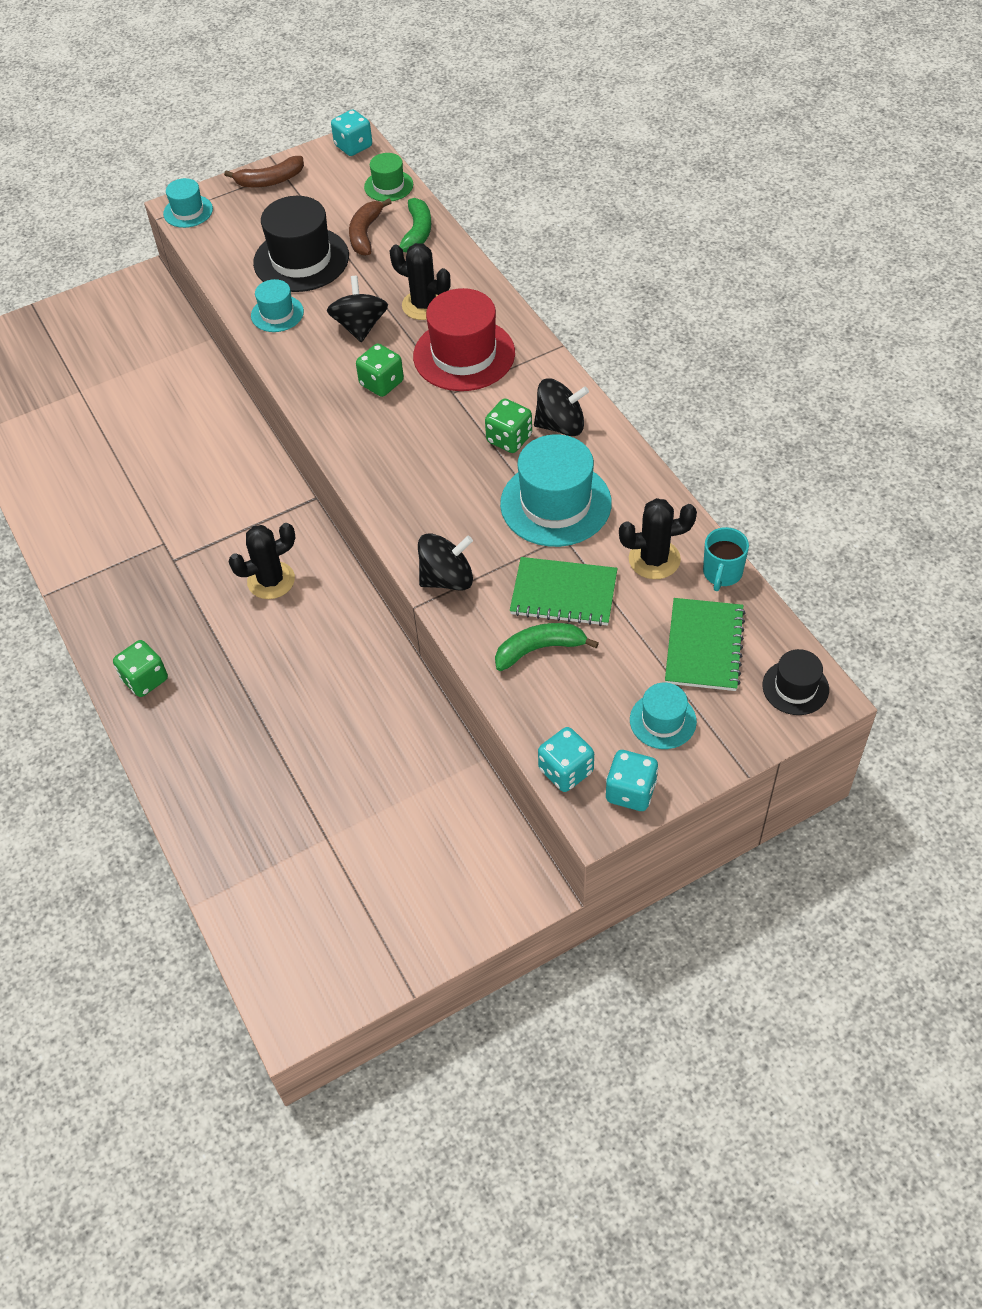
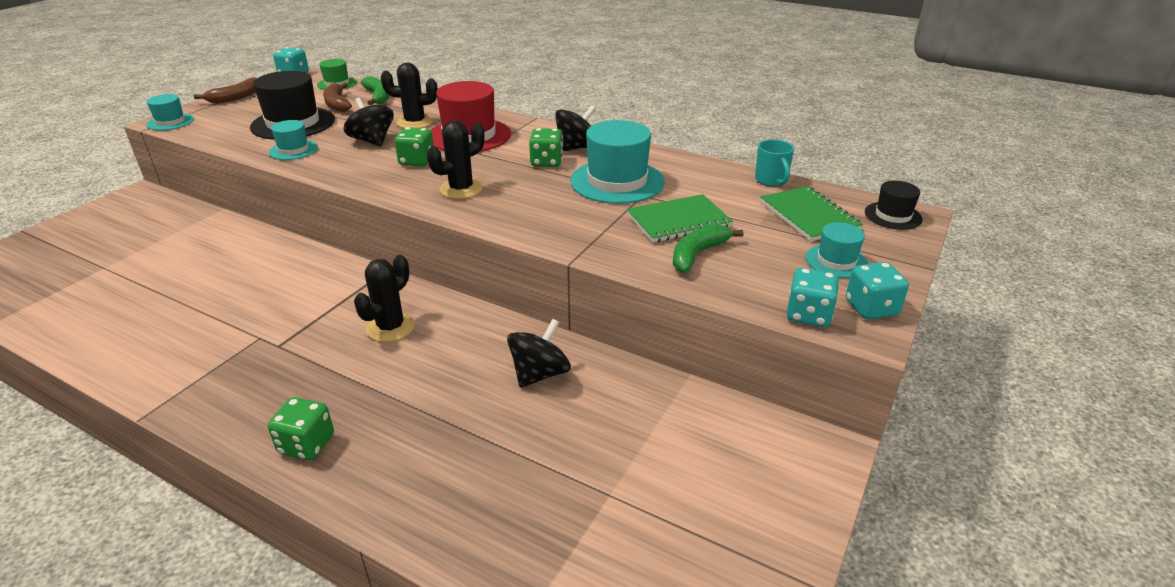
camera: 35 degrees left, 20 degrees down
black spinning top [418,533,473,590] -> black spinning top moved to [507,319,571,388]
black cactus [619,498,697,579] -> black cactus moved to [427,120,484,199]

